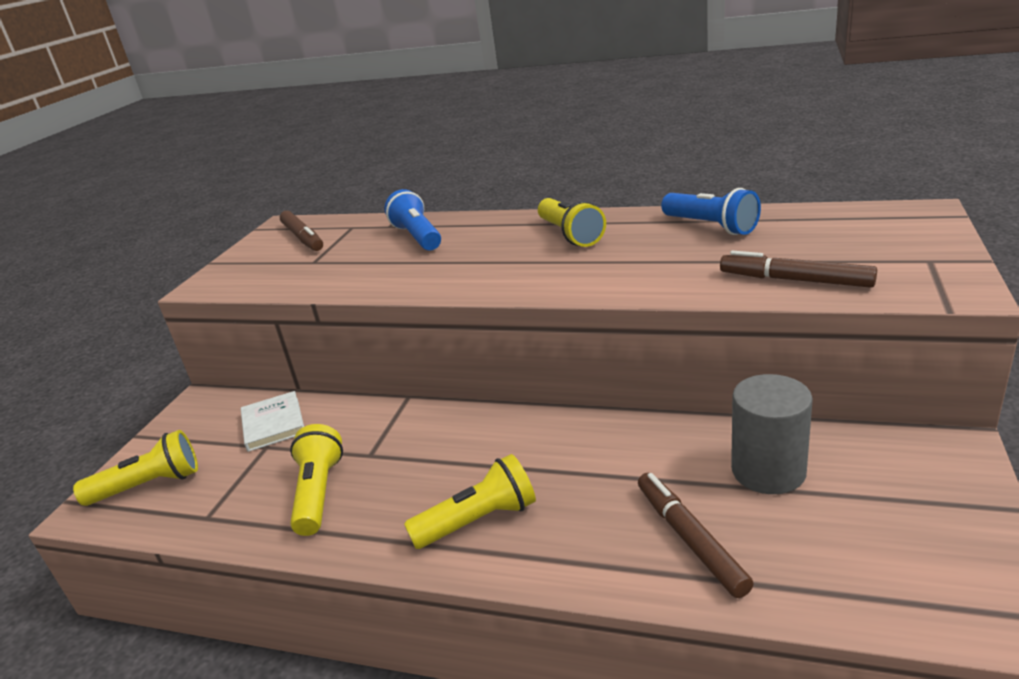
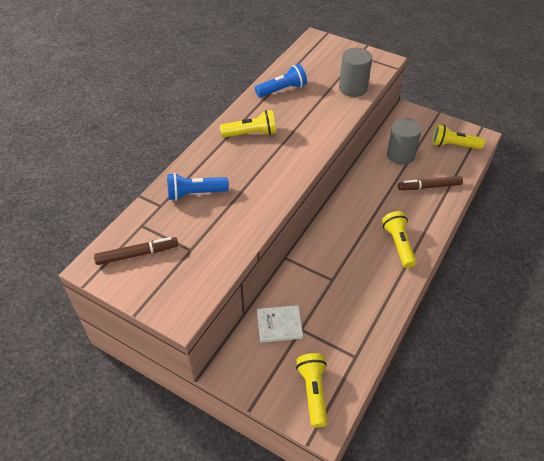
camera: 80 degrees left, 20 degrees up
yellow flashlight [290,424,343,536] -> yellow flashlight moved to [432,124,485,149]
brown marker [720,251,877,288] -> grey cylinder [339,48,372,97]

